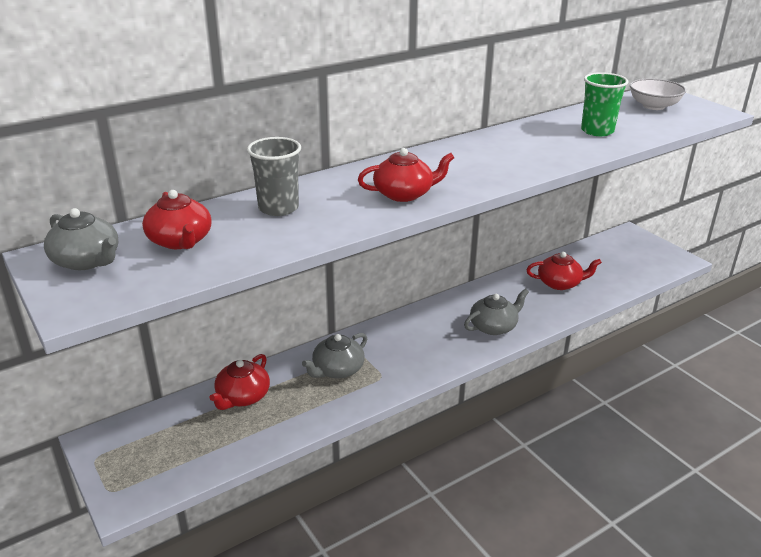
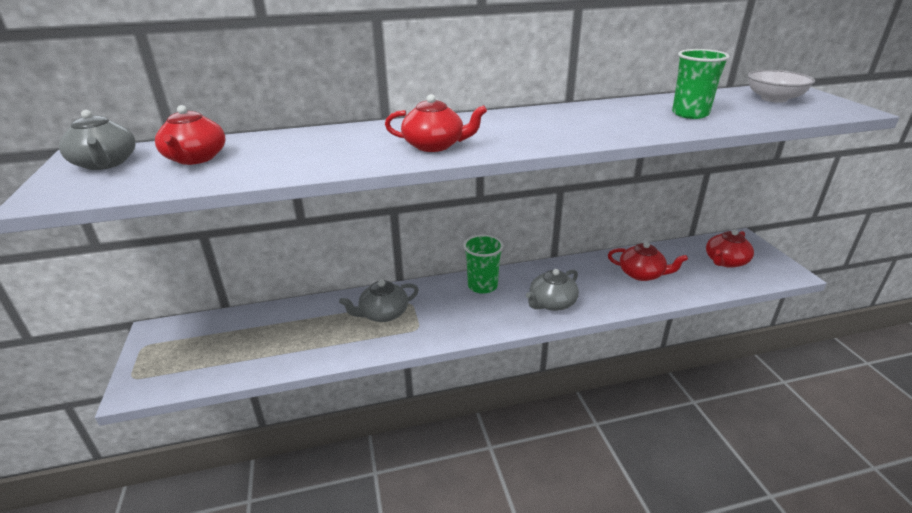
camera: 20 degrees right, 0 degrees up
red teapot [209,354,270,410] -> red teapot moved to [706,229,754,268]
grey cup [247,137,301,216] -> none
grey teapot [464,289,529,335] -> grey teapot turned 150 degrees clockwise [526,269,579,311]
none -> green cup [463,235,503,294]

